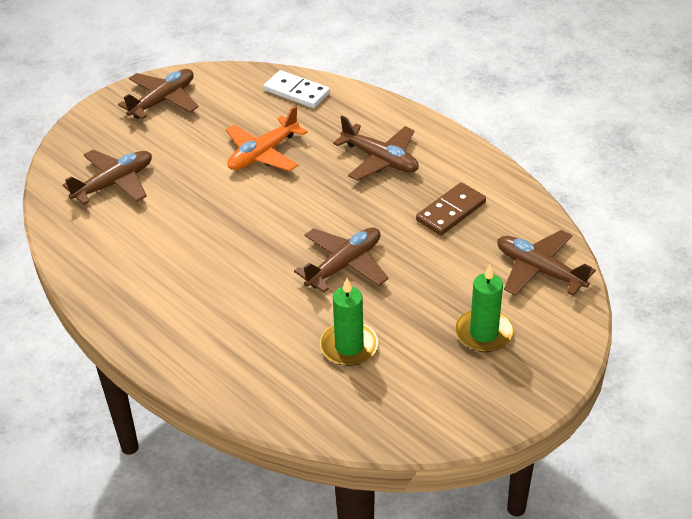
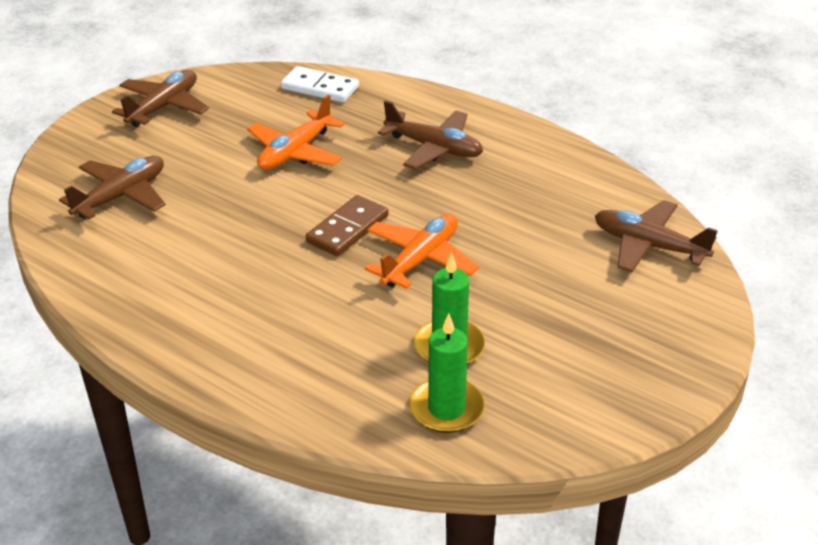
camera: 10 degrees left, 5 degrees down
brown plane [294,227,388,293] -> orange plane [365,214,479,289]
brown domino [416,182,486,235] -> brown domino moved to [306,195,389,256]
green candle [455,265,514,352] -> green candle moved to [409,314,485,433]

